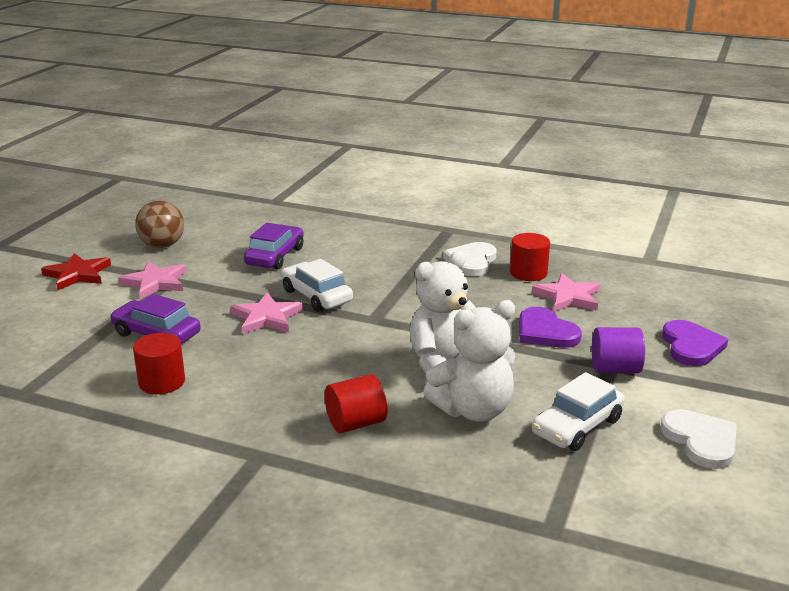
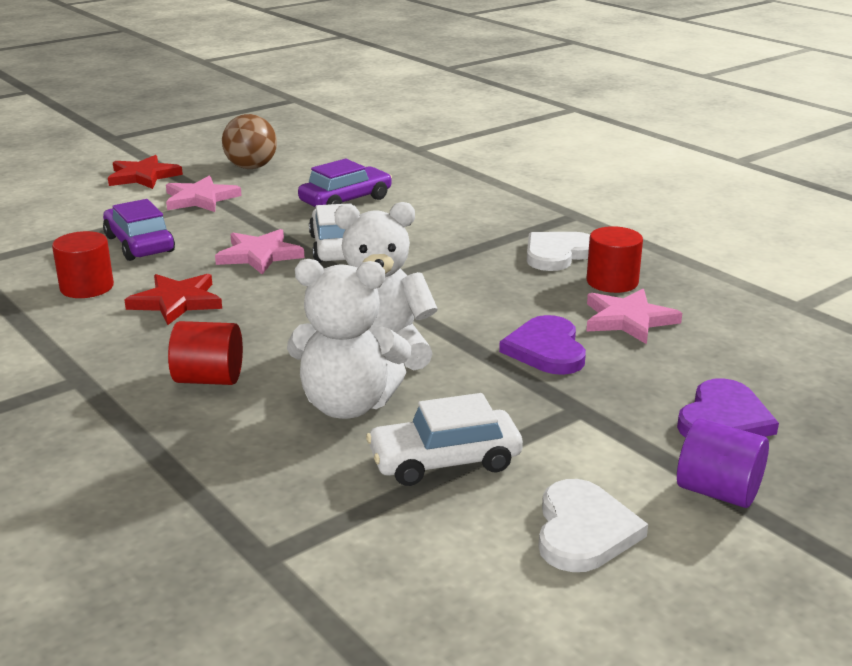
camera: 30 degrees right, 0 degrees up
purple cylinder [592,327,645,373] -> purple cylinder moved to [677,418,769,508]
none -> red star [124,274,222,325]

